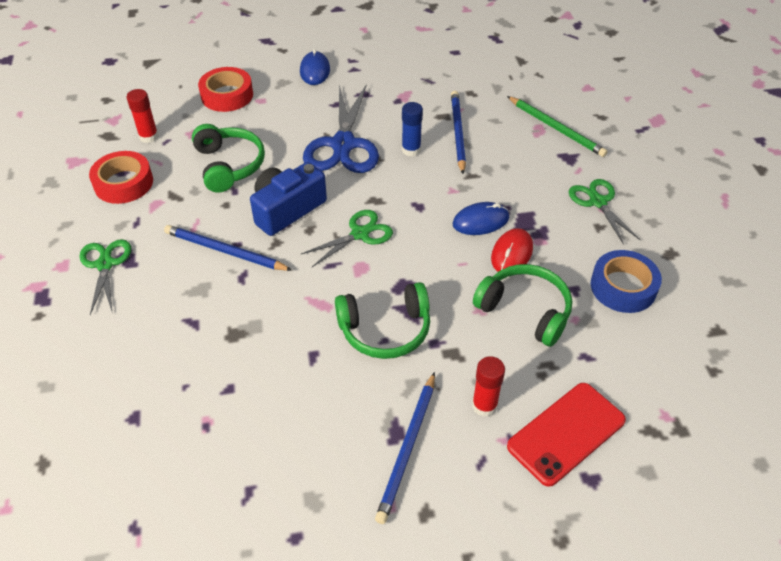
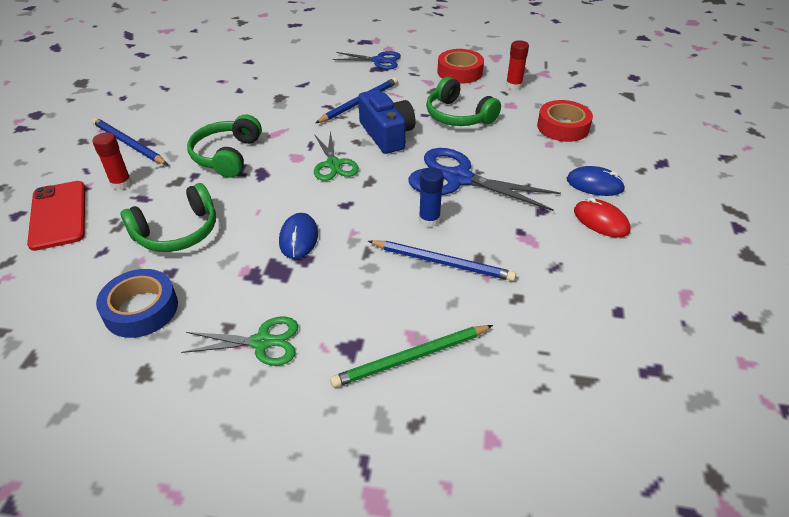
camera: 110 degrees right, 5 degrees down
green scissors [80,239,131,315] -> blue scissors [333,51,401,70]
green headphones [192,124,265,193] -> green headphones turned 45 degrees clockwise [426,77,501,126]
red mouse [491,228,533,272] -> red mouse moved to [574,197,630,238]

